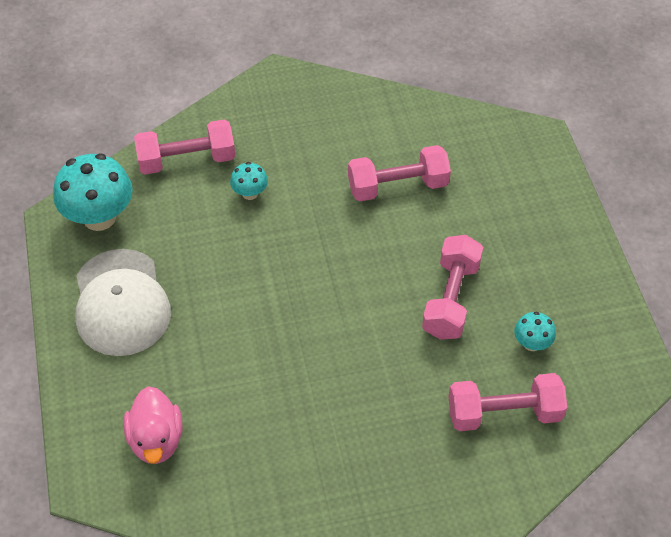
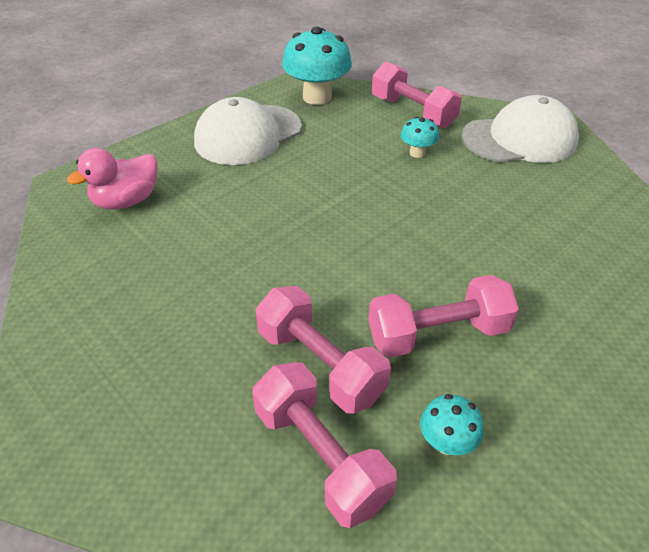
camera: 60 degrees right, 10 degrees down
pink dumbbell [348,145,451,201] -> pink dumbbell moved to [255,286,391,414]
none -> white cap [462,95,579,163]

